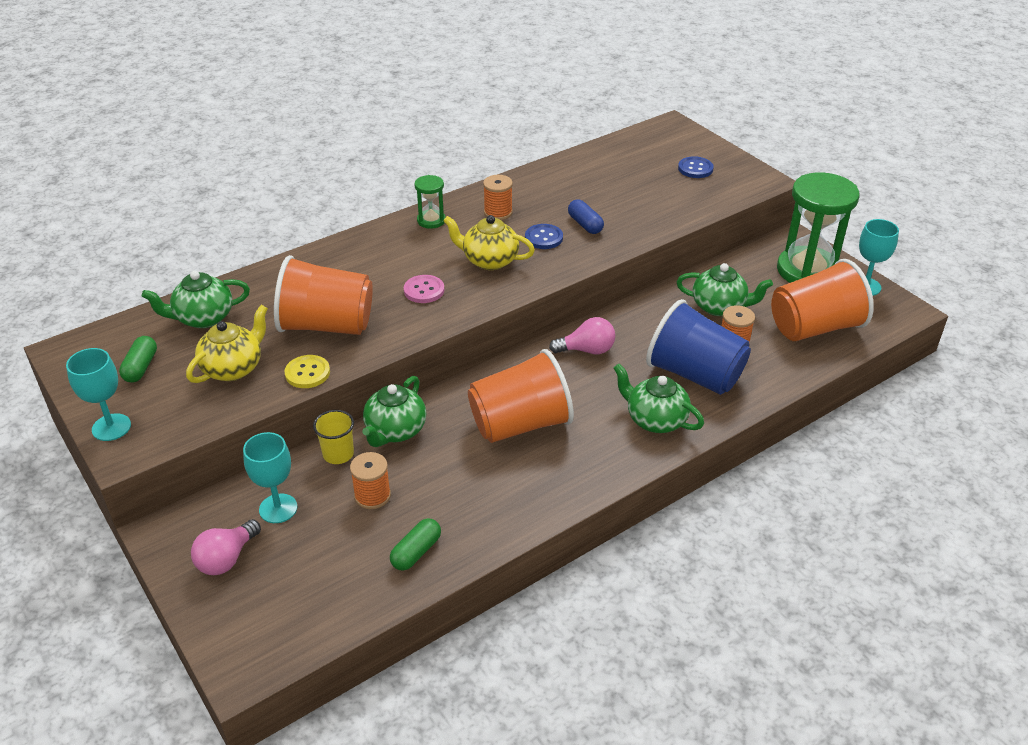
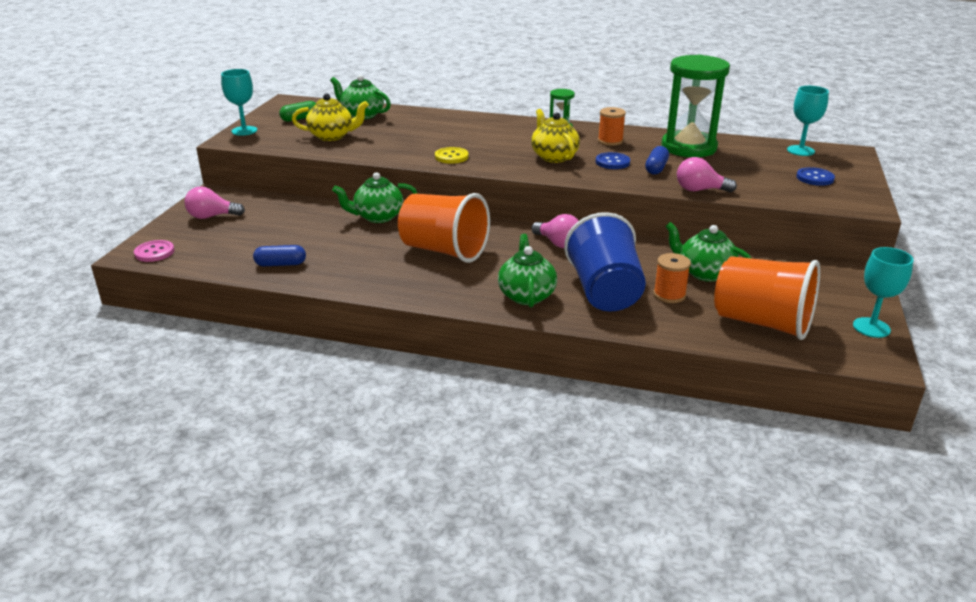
camera: 50 degrees right, 10 degrees down
turquoise goblet [243,432,297,523] -> turquoise goblet moved to [787,86,829,156]
orange cup [274,255,373,335] -> none
yellow button [284,355,330,388] -> yellow button moved to [435,147,469,164]
yellow cup [313,410,354,464] -> none
orange spool [350,452,391,509] -> none
green capsule [390,518,441,571] -> blue capsule [253,245,306,266]
pink button [404,275,444,303] -> pink button moved to [134,240,175,262]
green teapot [677,263,773,316] -> green teapot turned 150 degrees clockwise [666,222,751,282]
green hourglass [777,172,859,283] -> green hourglass moved to [661,55,730,157]
none -> pink light bulb [677,157,737,192]

